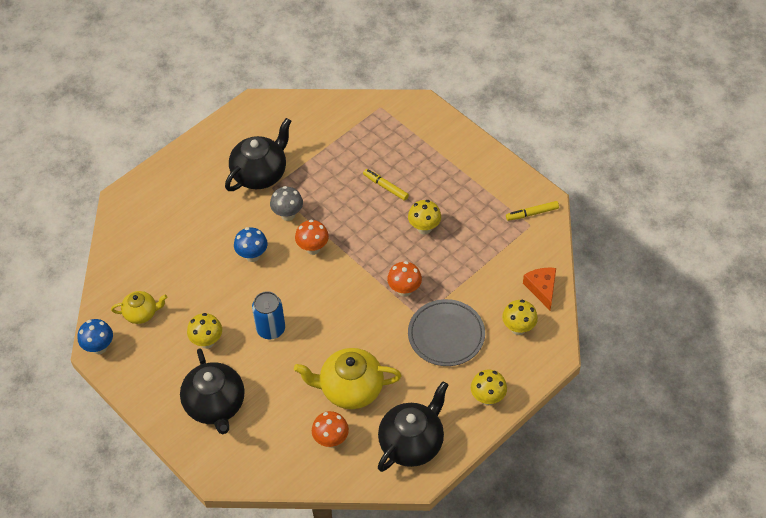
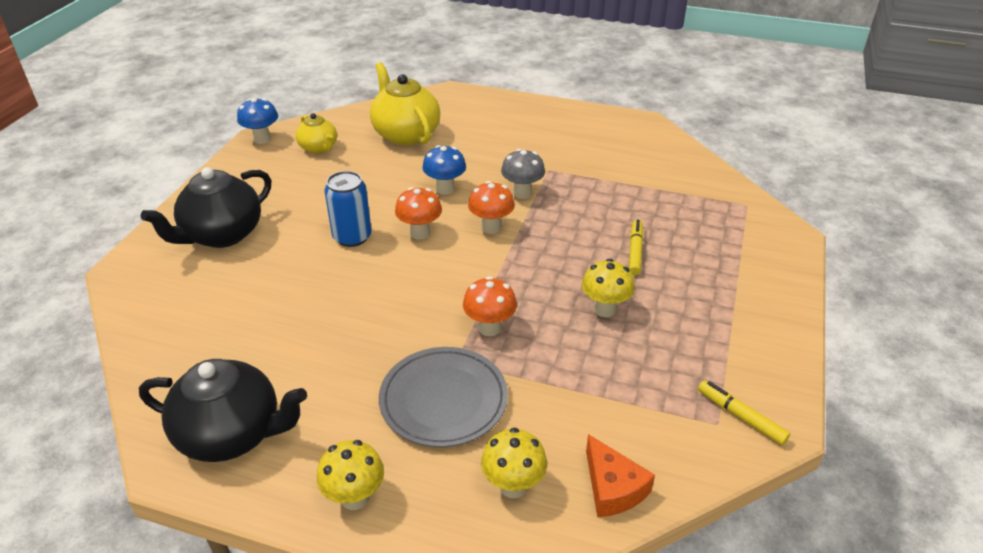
camera: 60 degrees right, 15 degrees down
yellow mushroom [187,313,222,349] -> none
black teapot [225,118,291,191] -> none
yellow teapot [294,348,401,409] -> yellow teapot moved to [370,62,440,145]
orange mushroom [312,411,349,448] -> orange mushroom moved to [395,187,442,240]
orange cheese [523,268,556,310] -> orange cheese turned 105 degrees clockwise [586,434,655,517]

